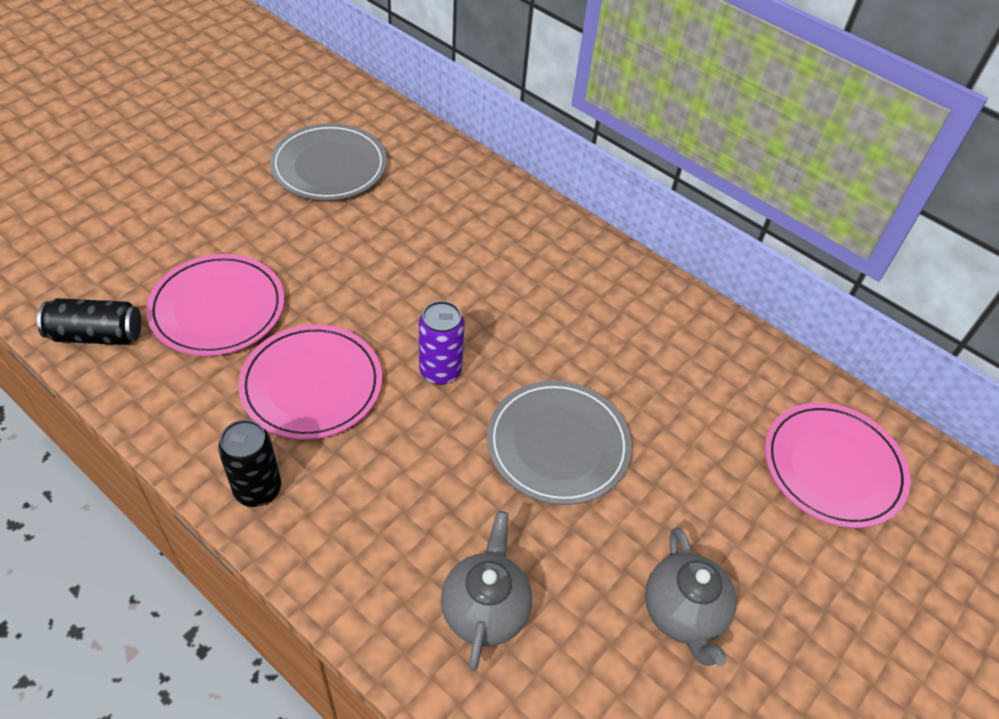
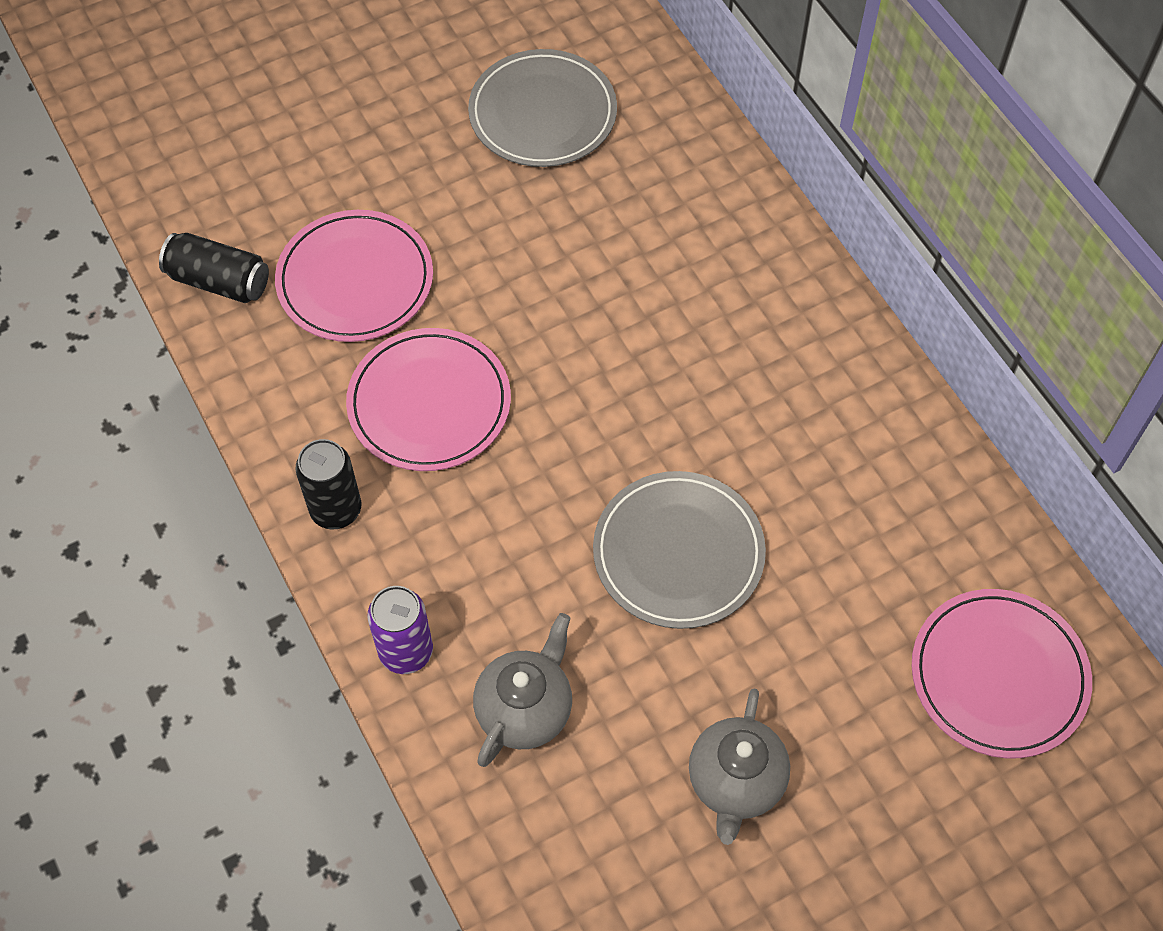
camera: 25 degrees right, 10 degrees up
purple can [419,301,465,385] -> purple can moved to [367,586,433,674]

